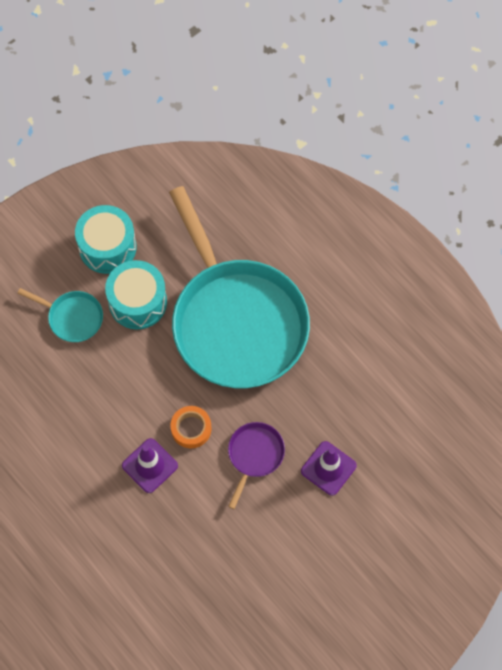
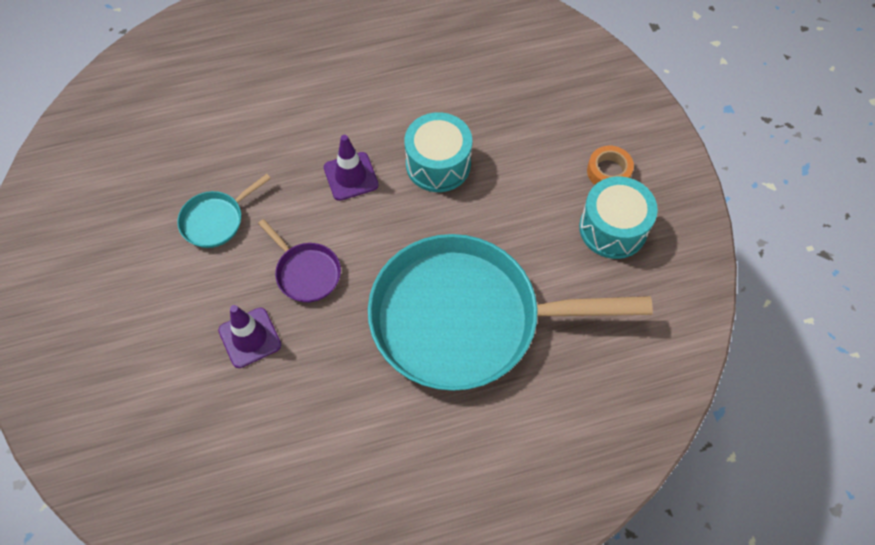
camera: 115 degrees right, 5 degrees down
turquoise pan [17,288,103,342] -> turquoise pan moved to [177,174,271,248]
turquoise drum [105,260,167,329] -> turquoise drum moved to [404,112,472,192]
orange tape [171,406,211,448] -> orange tape moved to [587,146,634,185]

